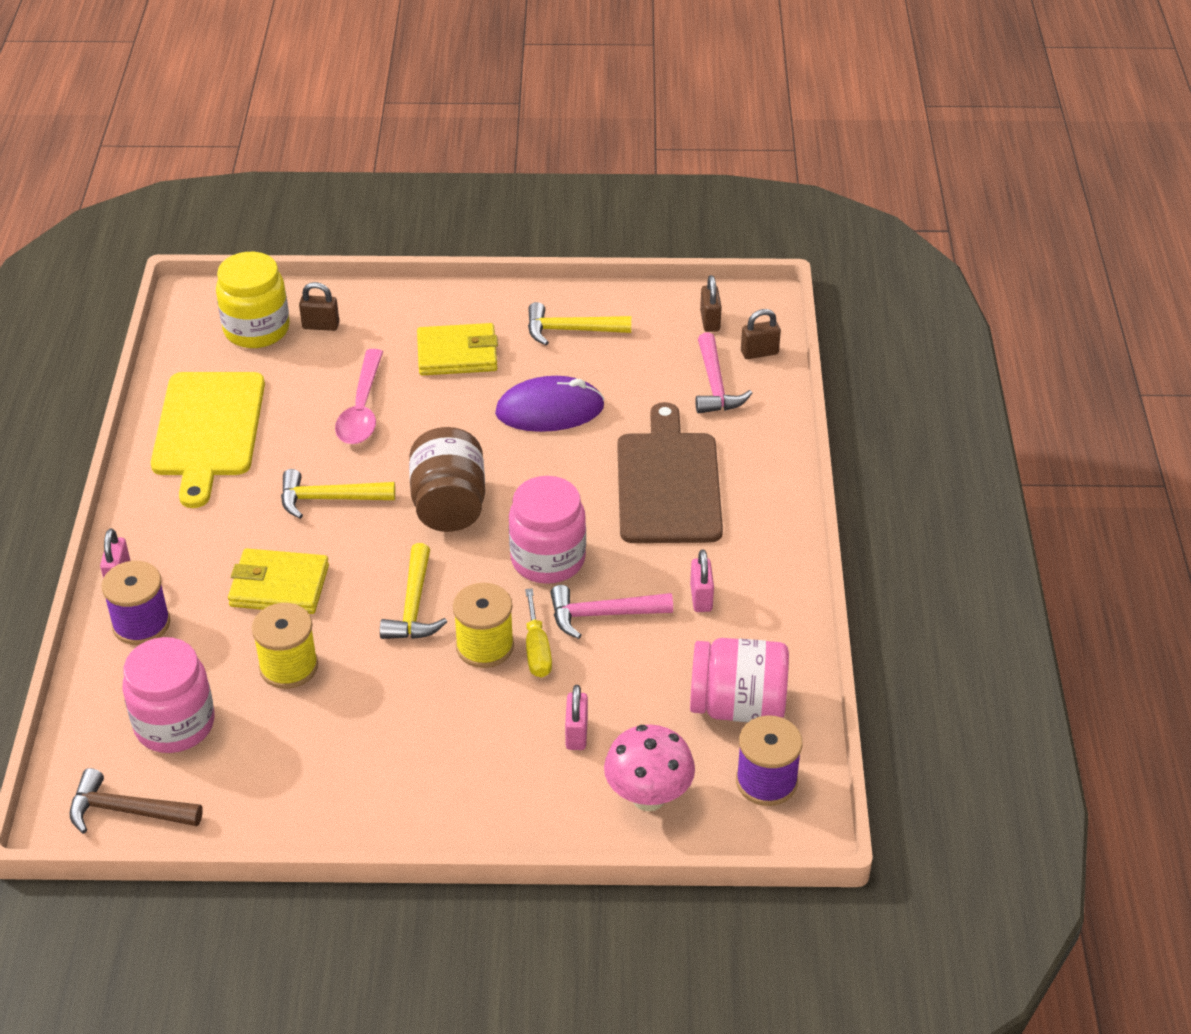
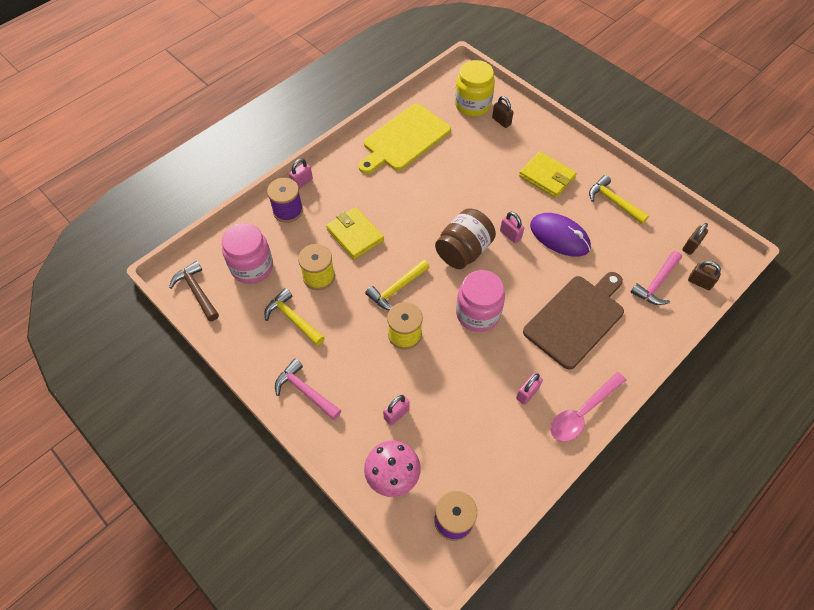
camera: 45 degrees right, 15 degrees up
yellow hammer [281,469,395,519] -> yellow hammer moved to [264,288,325,346]
pink spoon [335,349,383,444] -> pink spoon moved to [551,372,626,442]
yellow screwdriver [525,588,552,678] -> none
pink hammer [550,585,673,639] -> pink hammer moved to [275,359,341,420]
pink jar [690,638,789,722] -> none
none -> pink padlock [500,212,524,243]

